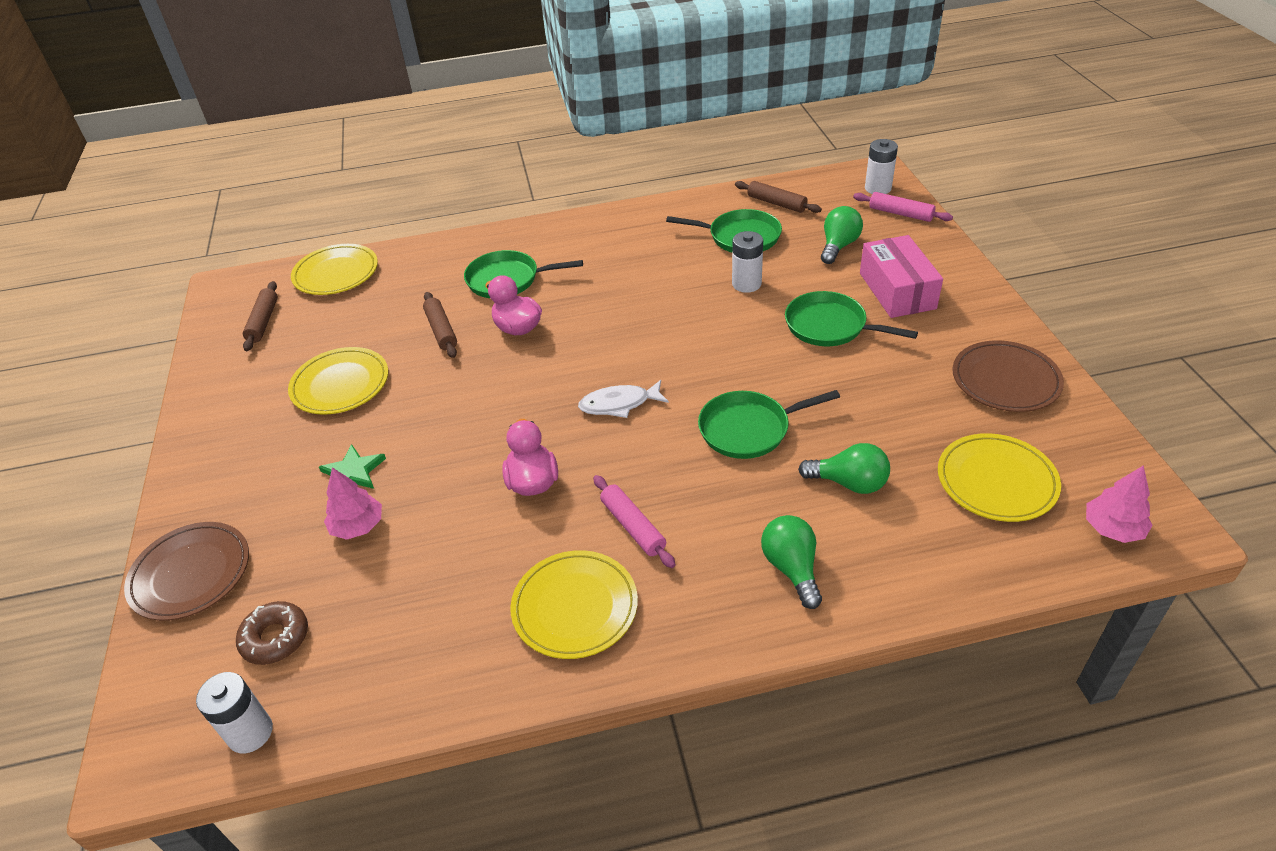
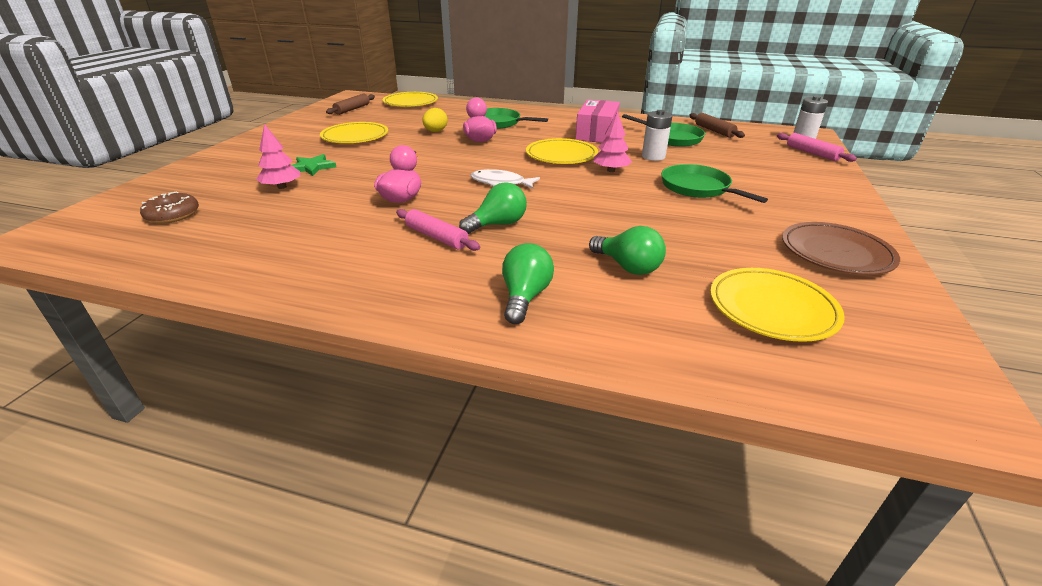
camera: 25 degrees right, 10 degrees down
brown plate [124,522,249,621] -> none
white battery [196,672,273,753] -> none
brown rolling pin [423,292,457,358] -> yellow egg [422,108,448,132]
yellow plate [510,550,638,659] -> yellow plate moved to [526,138,598,164]
pink rolling pin [593,475,675,568] -> pink rolling pin turned 45 degrees counterclockwise [396,209,480,251]
green pan [698,390,840,459] -> none
green light bulb [821,206,863,264] -> green light bulb moved to [459,182,527,234]
pink box [860,235,943,318] -> pink box moved to [575,100,620,143]
pink tree [1086,465,1153,543] -> pink tree moved to [593,111,632,172]

